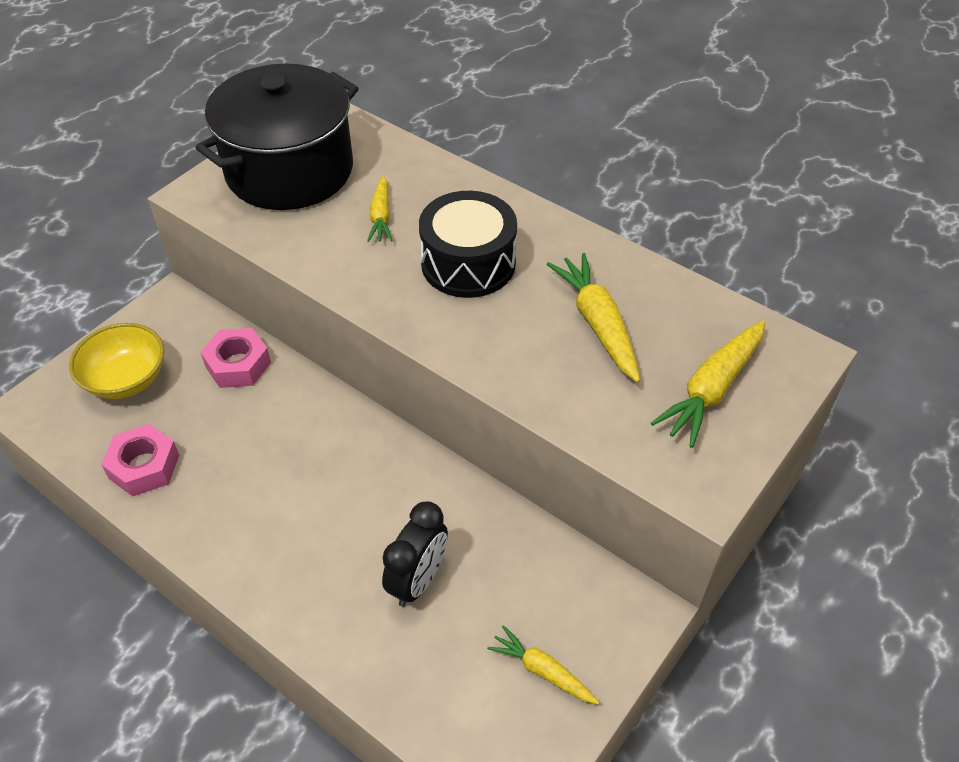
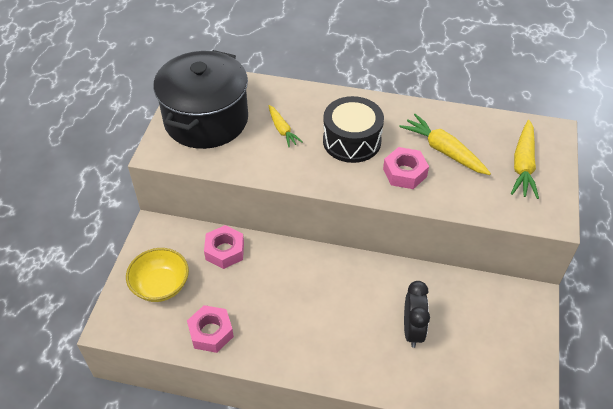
camera: 25 degrees left, 0 degrees up
yellow carrot [487,625,599,704] -> none
none -> pink nut [383,147,429,189]

